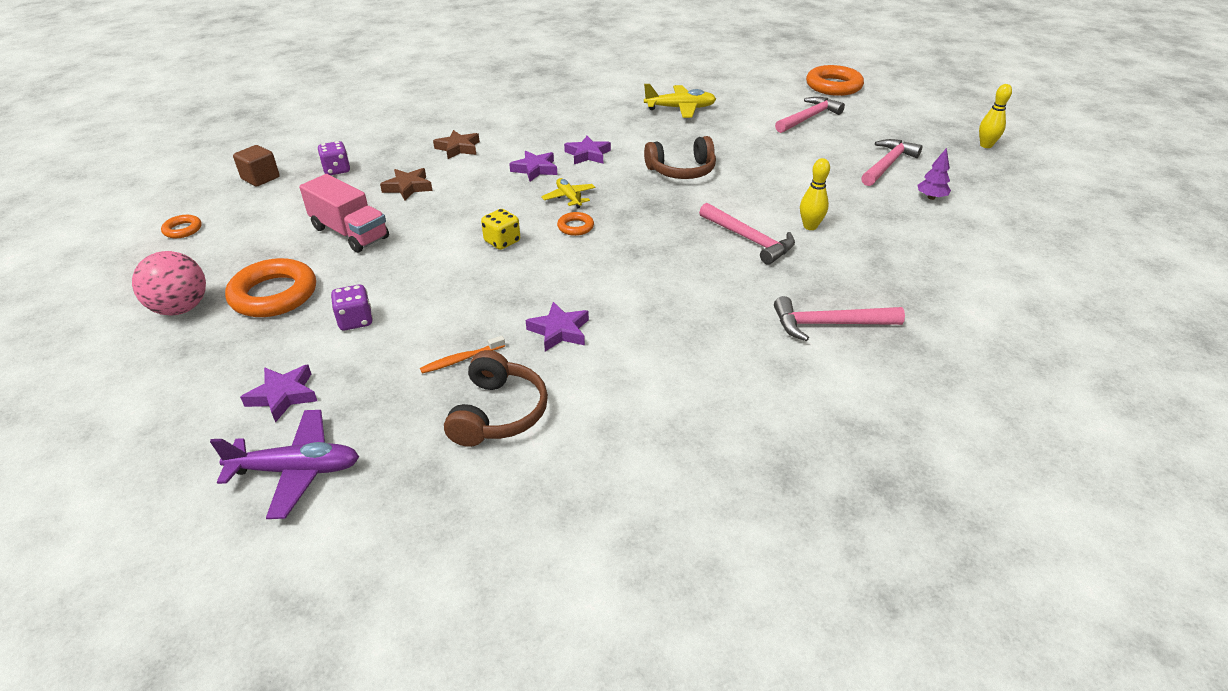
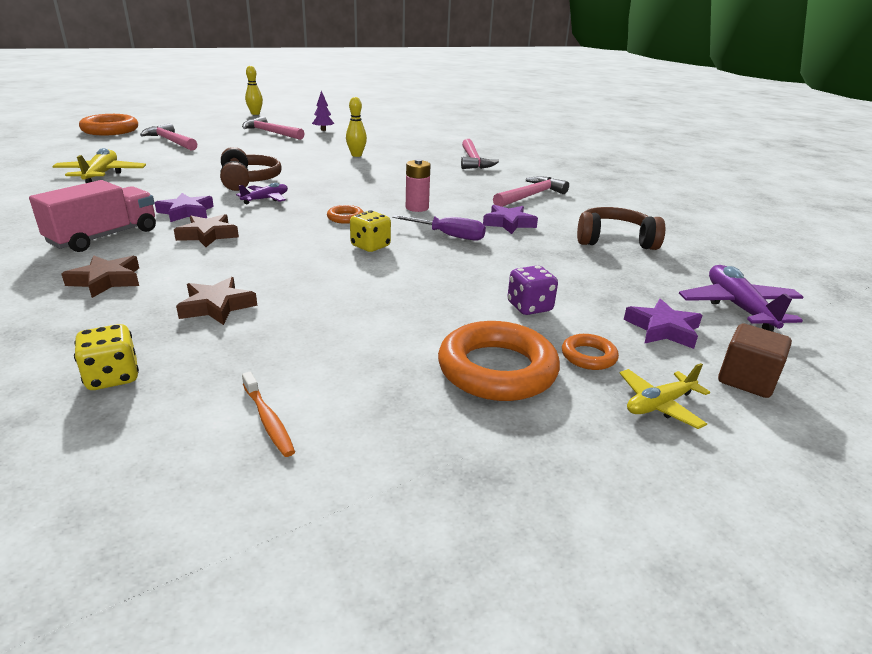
camera: 95 degrees left, 10 degrees down
pink ball [132,251,206,316] -> none
orange ring [161,215,202,238] -> orange ring moved to [562,334,619,370]
brown cube [233,145,280,187] -> brown cube moved to [718,323,792,398]
pink truck [299,174,389,253] -> pink truck moved to [29,180,156,252]
purple dice [317,141,350,175] -> yellow dice [74,324,139,390]
orange toothbrush [420,336,505,374] -> orange toothbrush moved to [242,372,295,457]
purple star [509,151,557,182] -> brown star [174,214,239,247]
yellow plane [541,178,595,208] -> yellow plane moved to [620,363,710,429]
pink hammer [699,203,795,265] -> pink hammer moved to [493,176,569,207]
none -> purple plane [236,183,288,204]
none -> purple screwdriver [392,215,486,240]
none -> pink battery [406,159,430,212]

